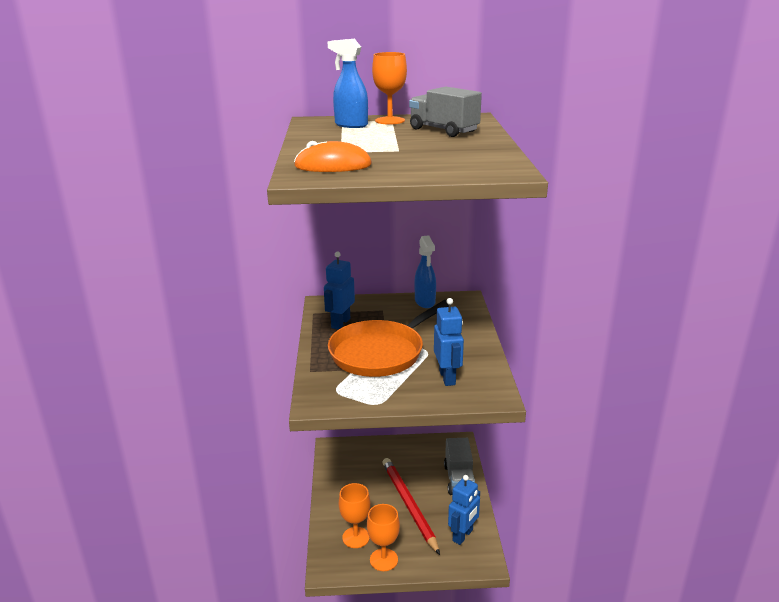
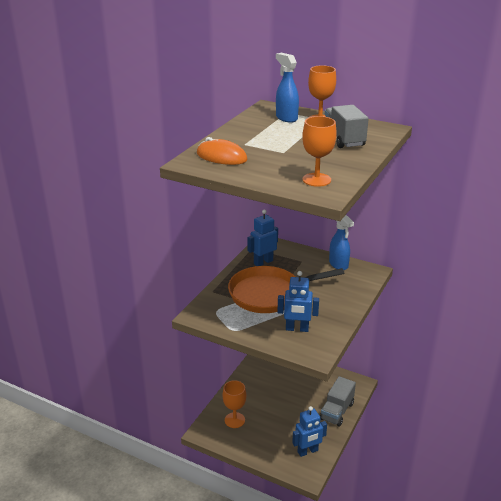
camera: 30 degrees right, 5 degrees up
orange goblet [367,504,400,571] -> orange goblet moved to [302,116,337,187]
red pencil [382,458,440,555] -> none
blue spray bottle [415,235,436,308] -> blue spray bottle turned 45 degrees counterclockwise [329,215,354,270]
blue robot [434,298,464,386] -> blue robot turned 75 degrees clockwise [277,271,319,332]

